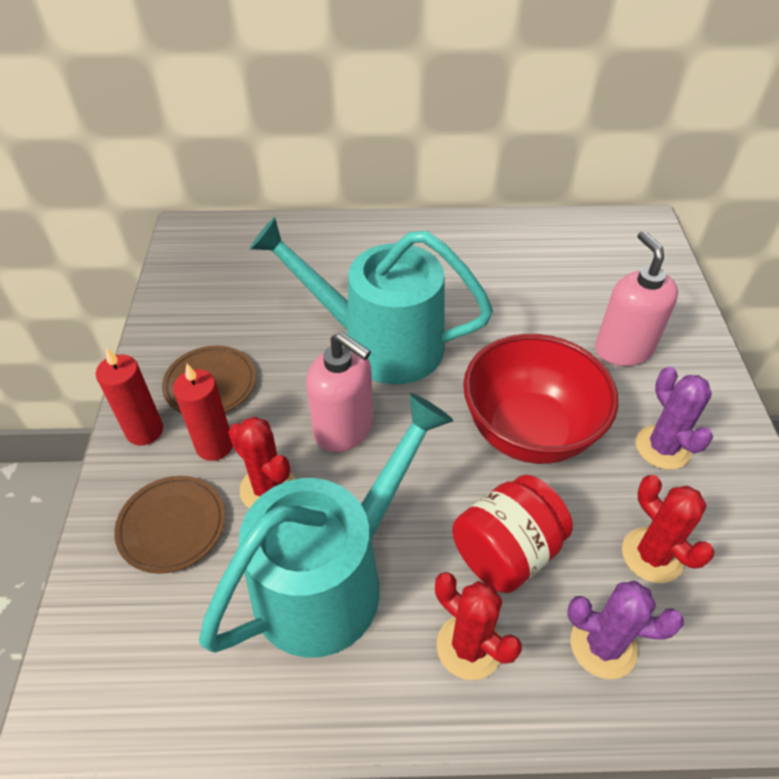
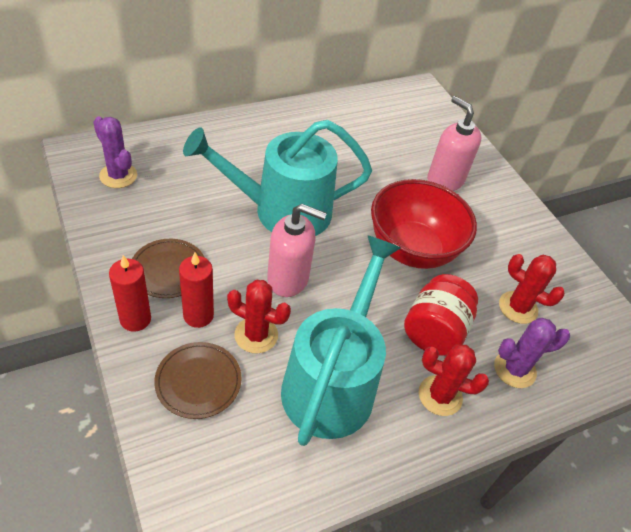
camera: 30 degrees left, 0 degrees up
purple cactus [636,367,713,470] -> purple cactus moved to [93,117,137,188]

